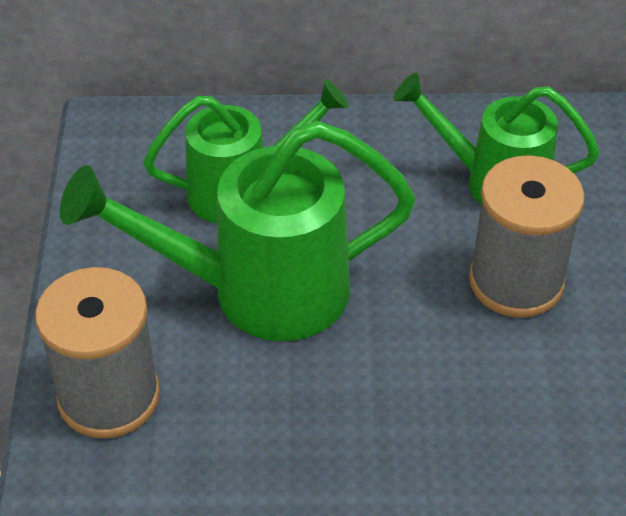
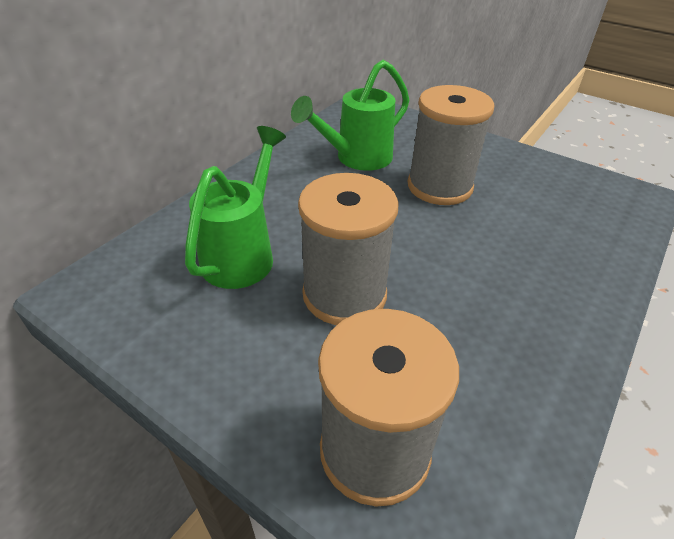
camera: 55 degrees left, 5 degrees down
green watering can [60,121,416,341] -> grey spool [298,173,398,325]

